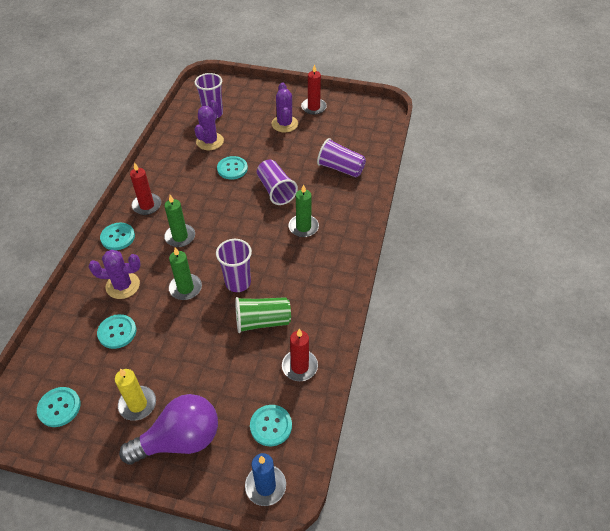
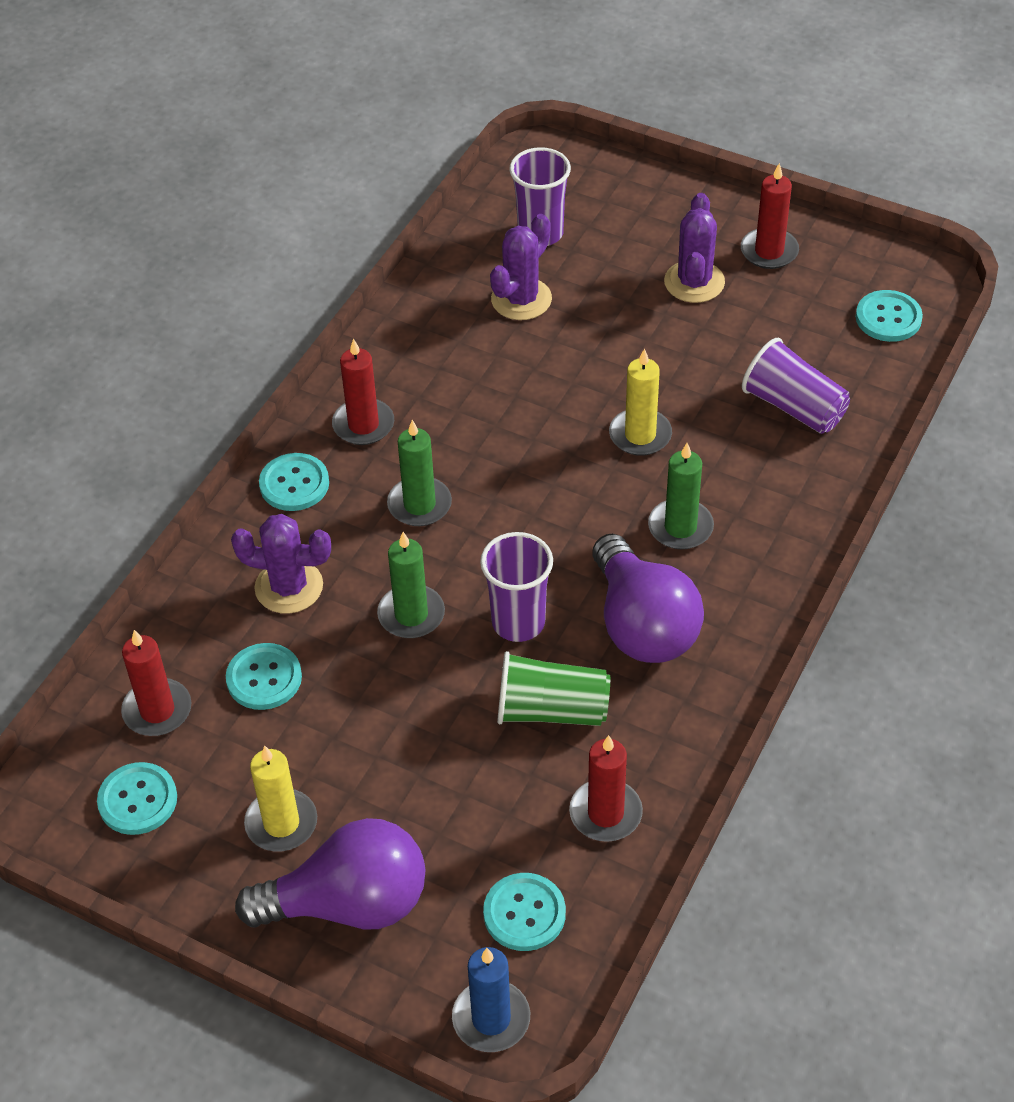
camera: 15 degrees right, 0 degrees up
turquoise button [217,156,248,179] -> turquoise button moved to [856,290,923,342]
purple cup [257,160,298,205] -> yellow candle [609,348,672,456]
none -> red candle [121,630,192,736]
none -> purple light bulb [592,533,704,663]

